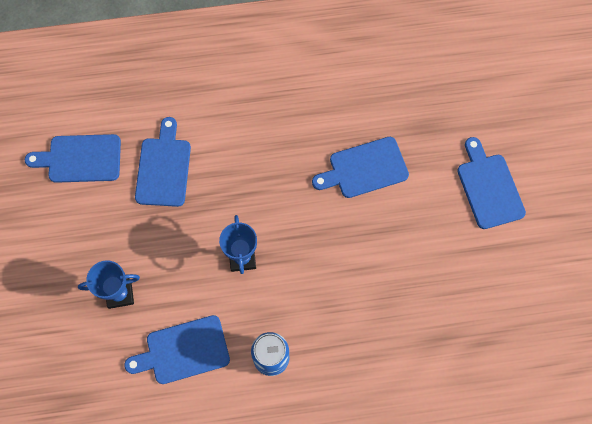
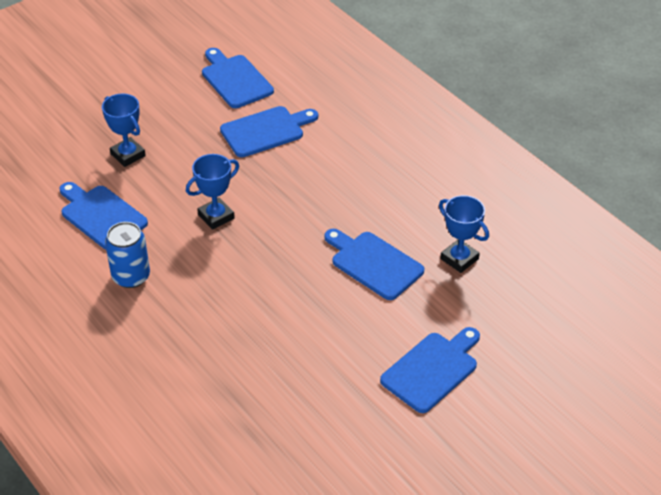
camera: 60 degrees right, 25 degrees down
none -> blue trophy [439,195,489,273]

